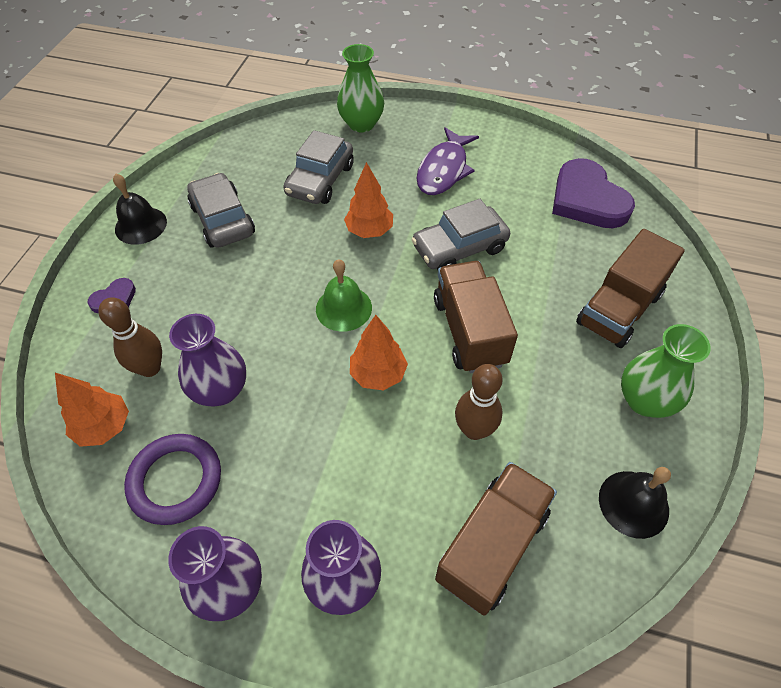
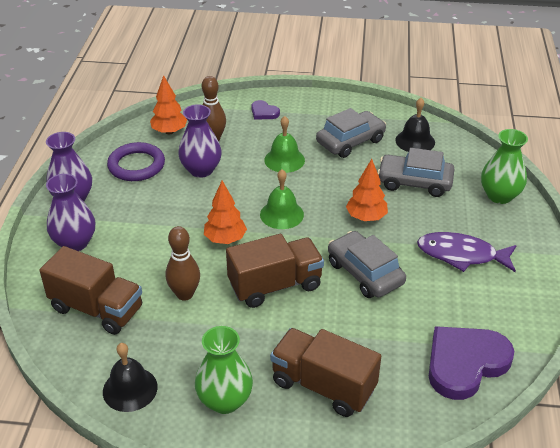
camera: 80 degrees right, 15 degrees down
black bell [113,173,167,245] -> black bell moved to [395,98,435,152]
none -> green bell [264,116,305,173]

